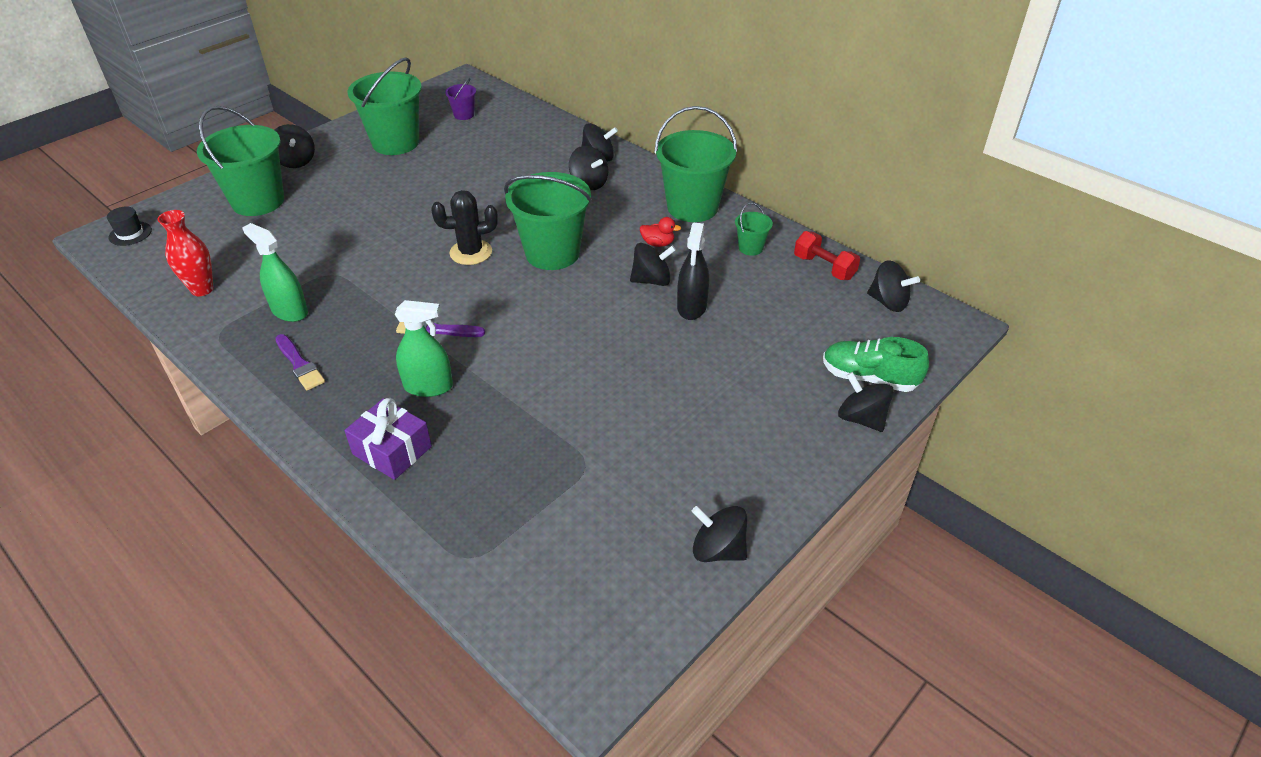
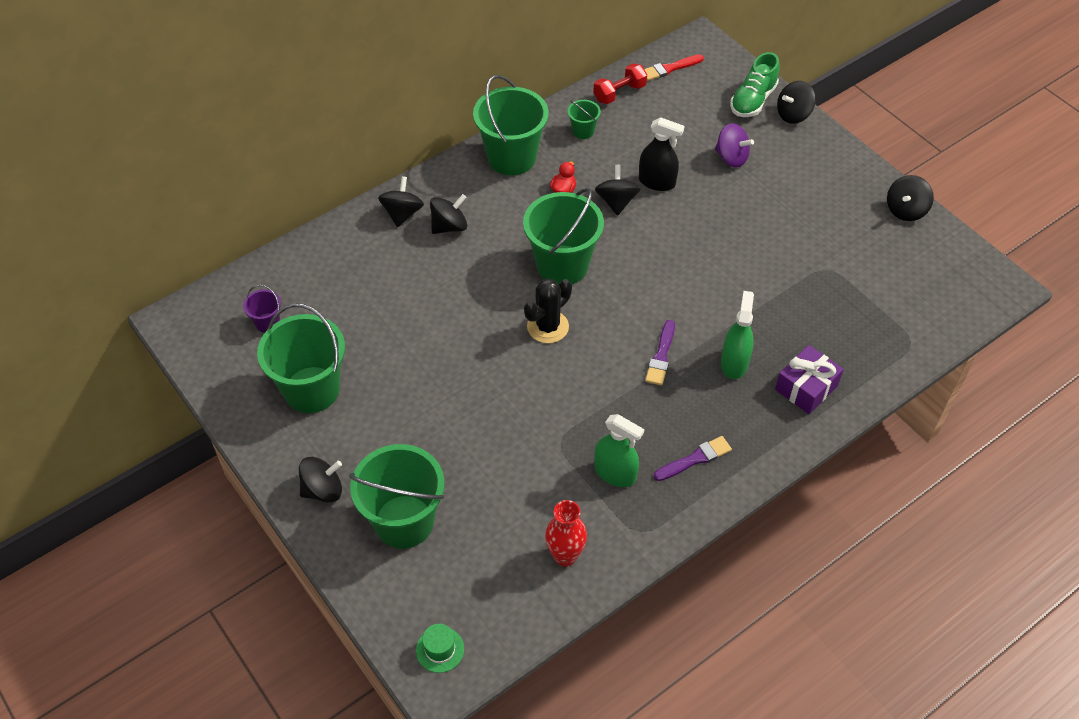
camera: 80 degrees left, 10 degrees up
black hat [107,207,152,246] -> green hat [416,624,464,673]
green spray bottle [242,223,308,322] -> green spray bottle turned 105 degrees counterclockwise [594,414,644,487]
black cactus [431,190,498,265] -> black cactus turned 45 degrees clockwise [524,278,572,343]
black spinning top [867,260,920,312] -> red brush [644,54,704,81]
none -> purple spinning top [715,123,754,168]

